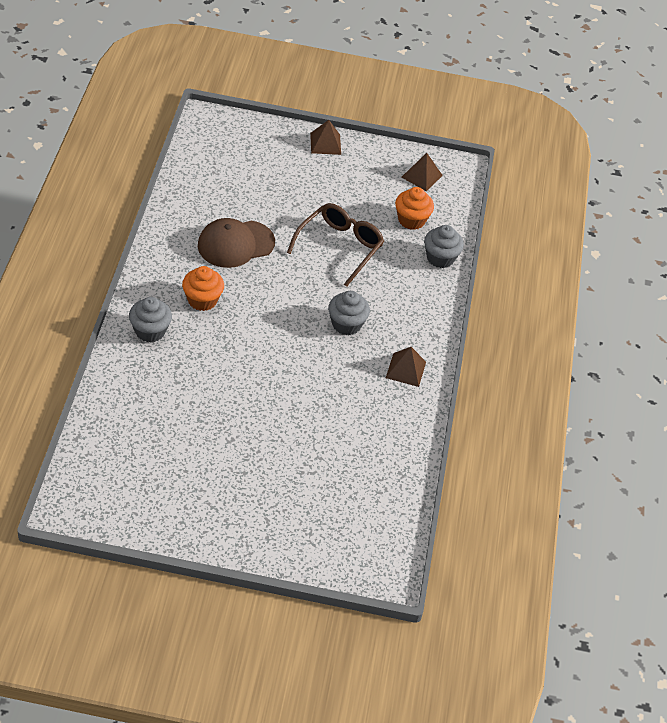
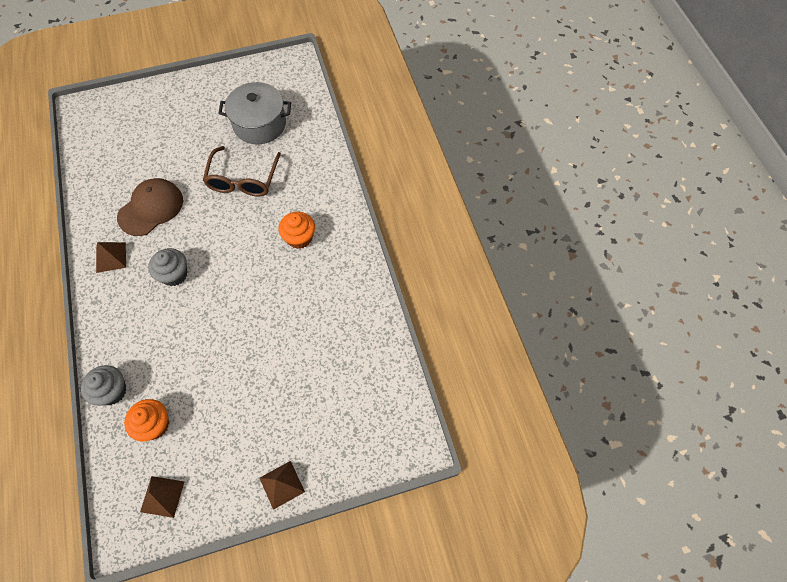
camera: 160 degrees right, 15 degrees up
grey cupcake [129,297,172,342] -> none
brown cap [198,218,275,268] -> brown cap moved to [117,178,183,236]
brown glasses [287,203,384,287] -> brown glasses moved to [203,146,281,197]
none -> grey pot [218,82,291,144]

